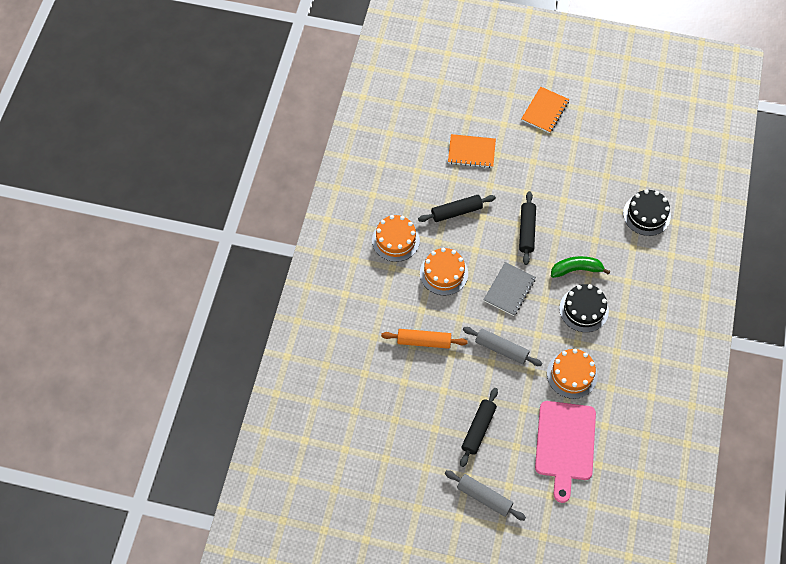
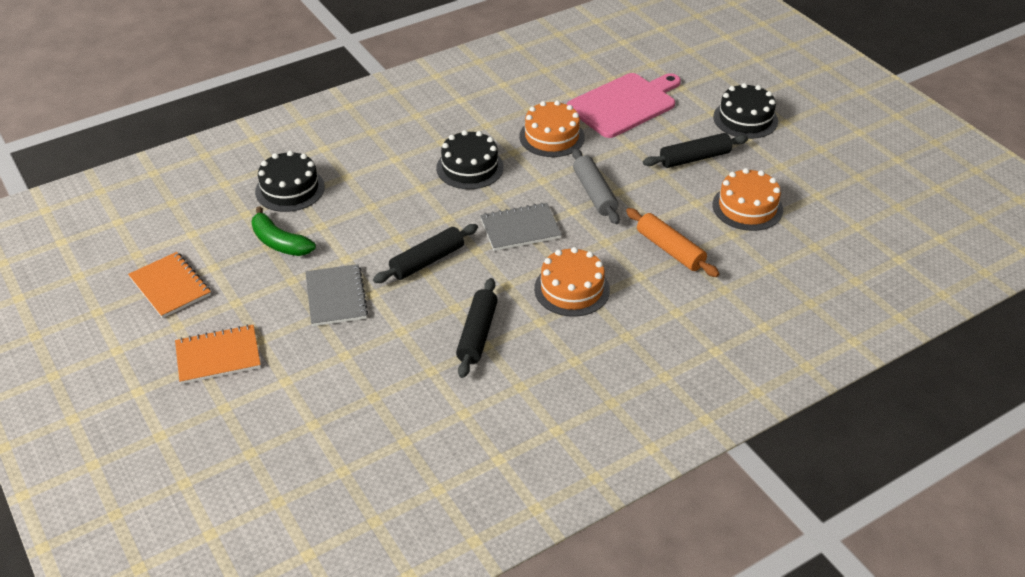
camera: 135 degrees left, 20 degrees down
orange cake [372,215,420,262] -> orange cake moved to [712,168,783,231]
black rolling pin [418,195,496,222] -> black rolling pin turned 75 degrees clockwise [456,278,498,378]
grey rolling pin [445,470,526,521] -> black cake [713,83,778,139]
orange notebook [448,134,496,168] -> orange notebook moved to [128,252,211,318]
green banana [551,256,610,278] -> green banana moved to [251,206,316,256]
none -> grey notebook [305,264,368,326]

